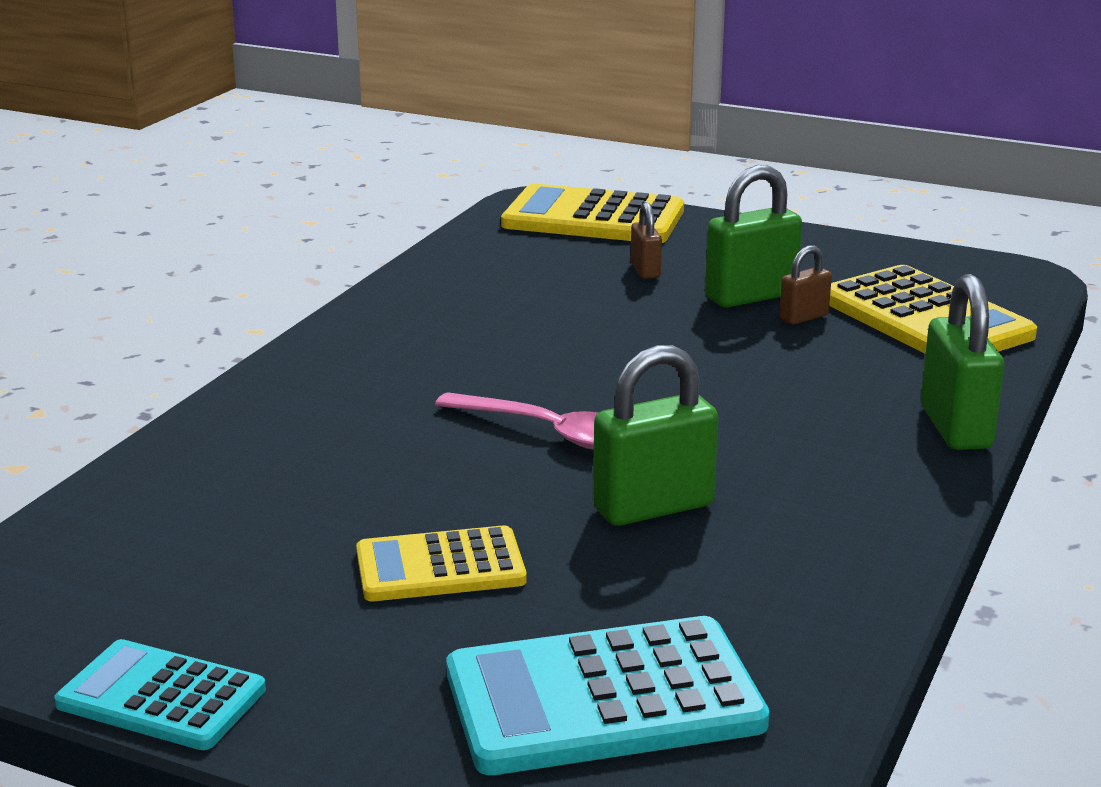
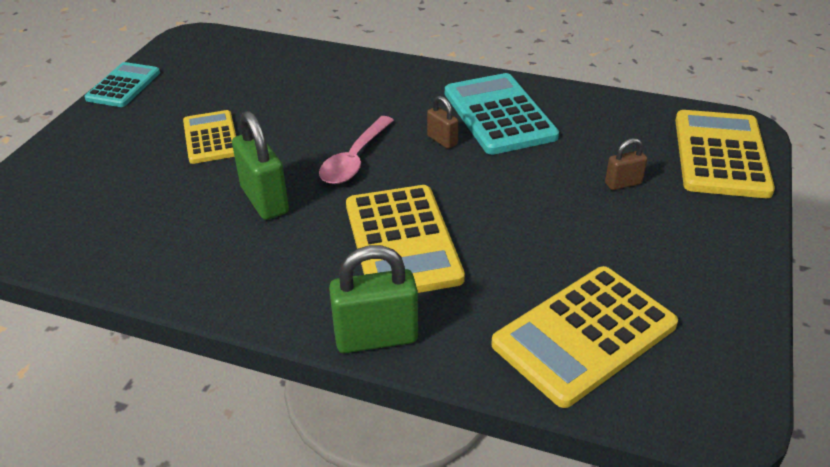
camera: 85 degrees right, 15 degrees up
turquoise calculator [446,616,769,775] -> turquoise calculator moved to [445,73,559,155]
green padlock [705,165,802,308] -> none
brown padlock [779,245,832,325] -> brown padlock moved to [427,96,458,149]
none -> yellow calculator [346,185,465,293]

